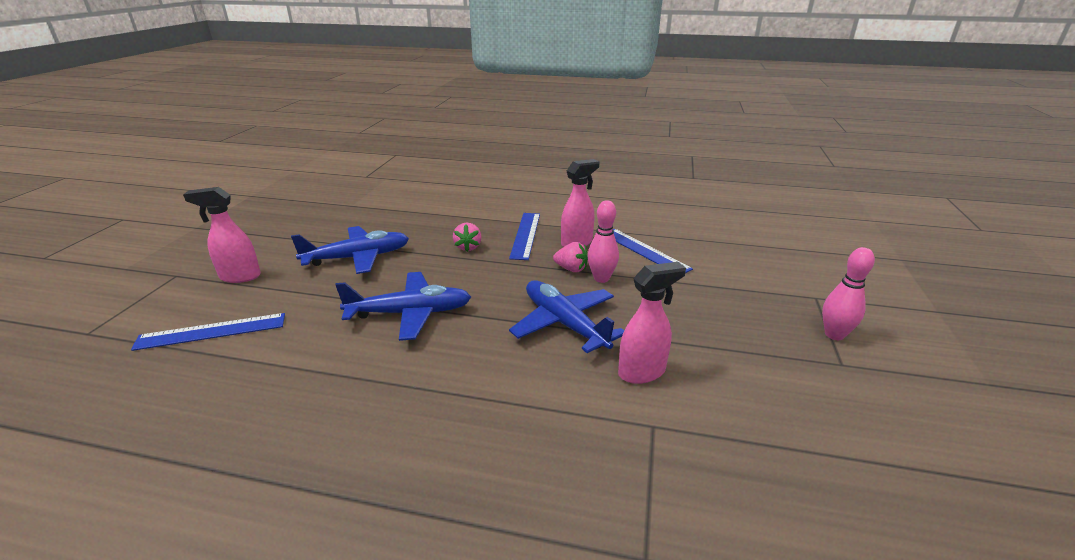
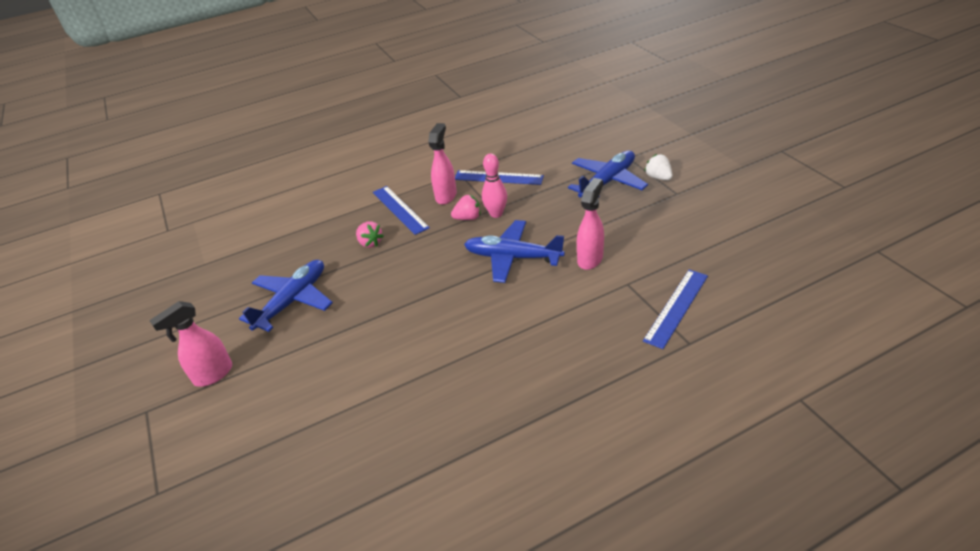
camera: 35 degrees left, 10 degrees up
blue ruler [131,313,285,351] -> blue ruler moved to [643,269,708,349]
blue plane [335,272,471,341] -> blue plane moved to [568,151,648,198]
pink bowling pin [822,247,875,340] -> white strawberry [644,154,673,180]

